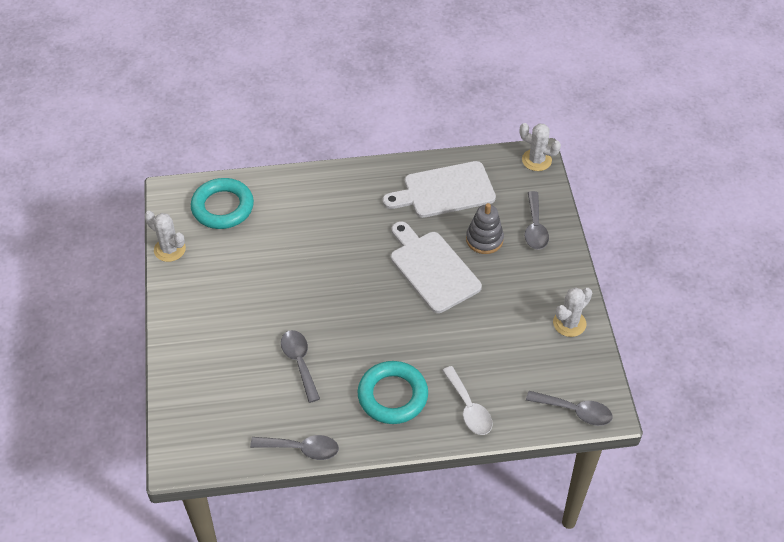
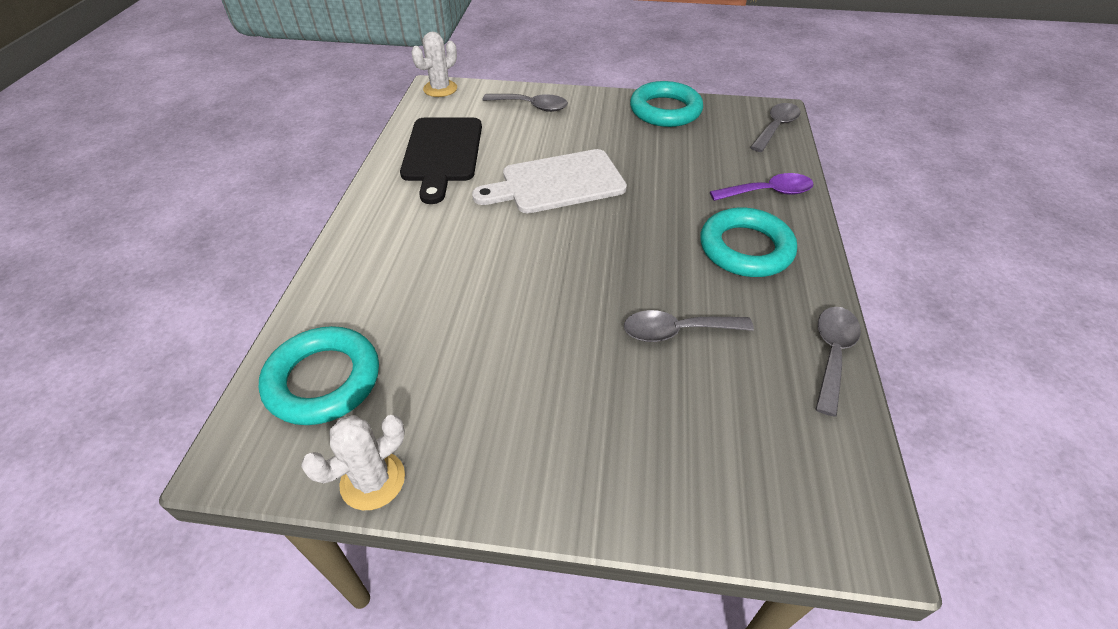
camera: 75 degrees left, 5 degrees down
white cutting board [383,161,496,218] -> black cutting board [400,118,482,204]
white spoon [442,366,493,435] -> purple spoon [710,173,814,201]
grey stacking toy [466,203,504,254] -> none
white cactus [553,287,592,337] -> turquoise ring [630,81,703,127]

